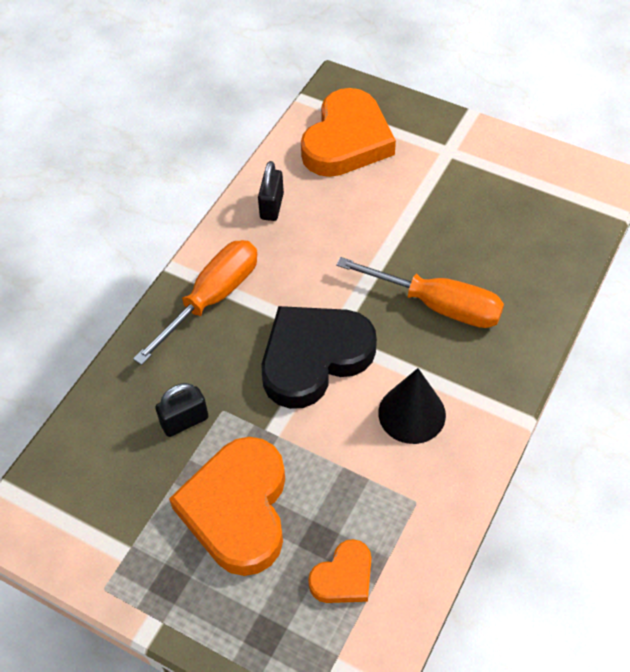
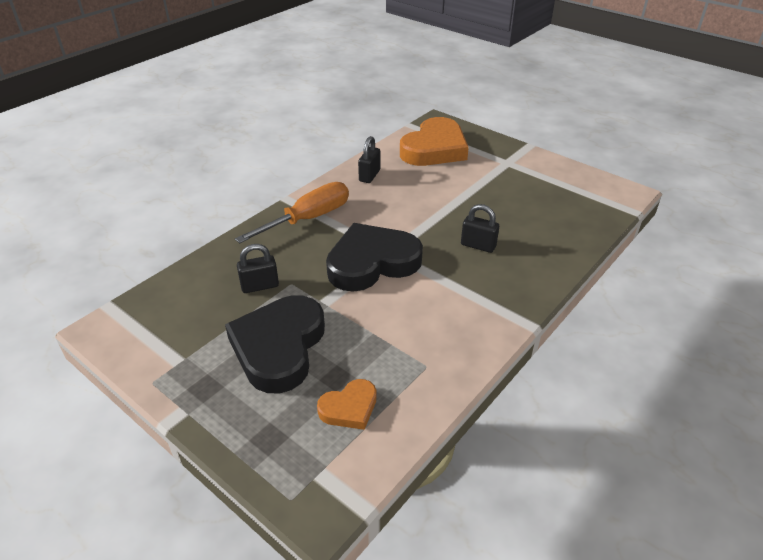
camera: 10 degrees right, 15 degrees down
orange heart [169,437,285,576] -> black heart [225,295,325,394]
orange screwdriver [336,257,504,328] -> black padlock [461,204,499,253]
black cone [378,368,446,444] -> none

